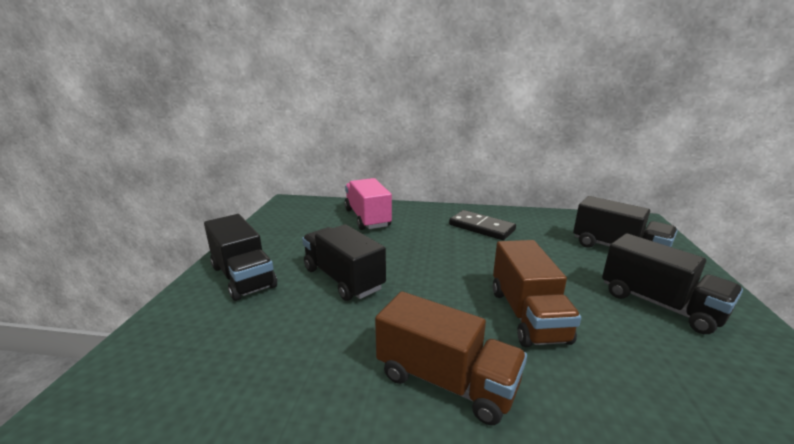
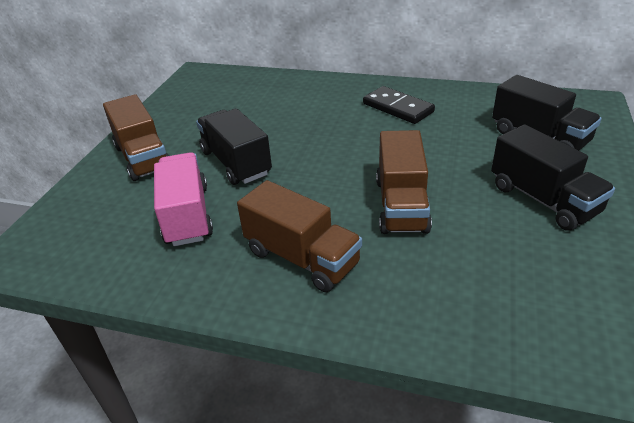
camera: 10 degrees right, 15 degrees up
black truck [204,214,277,301] -> brown truck [103,94,169,181]
pink truck [344,178,392,230] -> pink truck moved to [154,152,213,246]

